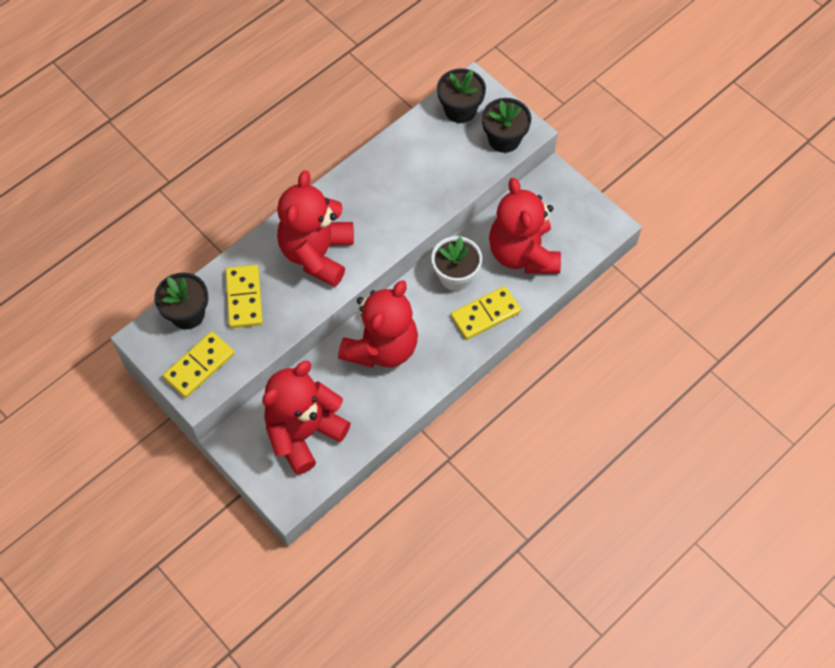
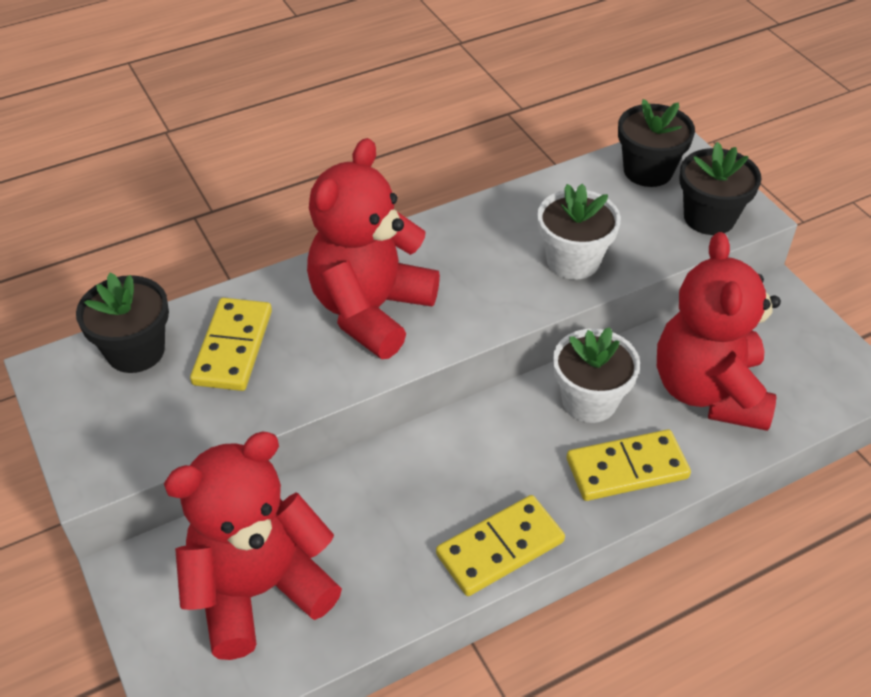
camera: 15 degrees right, 15 degrees down
yellow domino [163,331,235,398] -> yellow domino moved to [436,495,565,596]
red teddy bear [338,280,418,368] -> none
none -> white flower pot [537,184,621,280]

